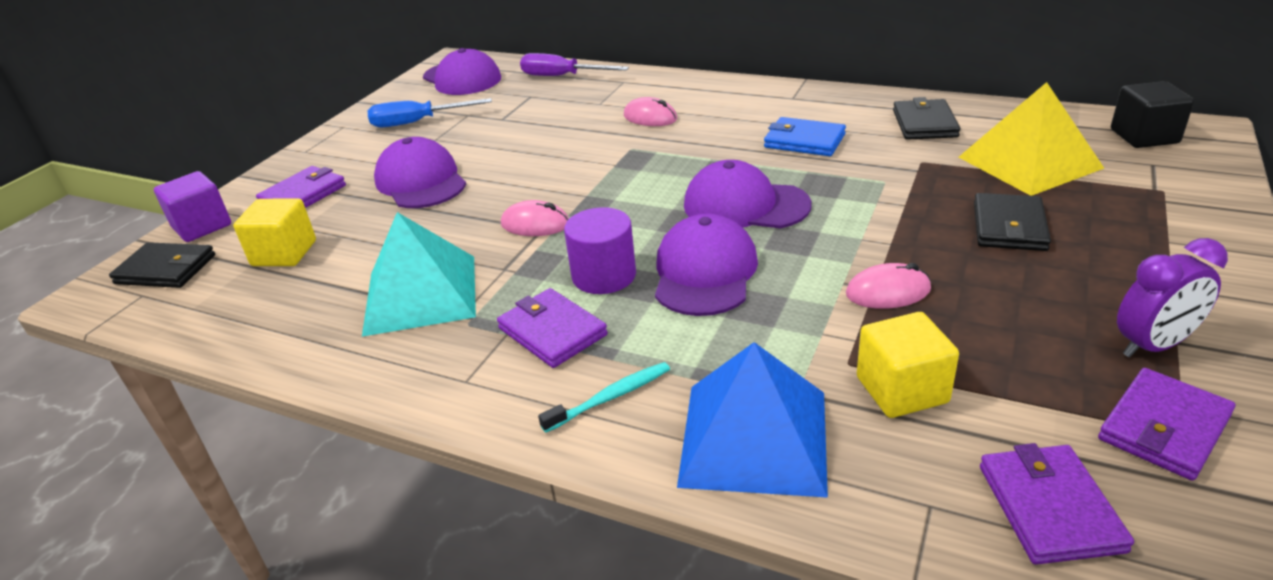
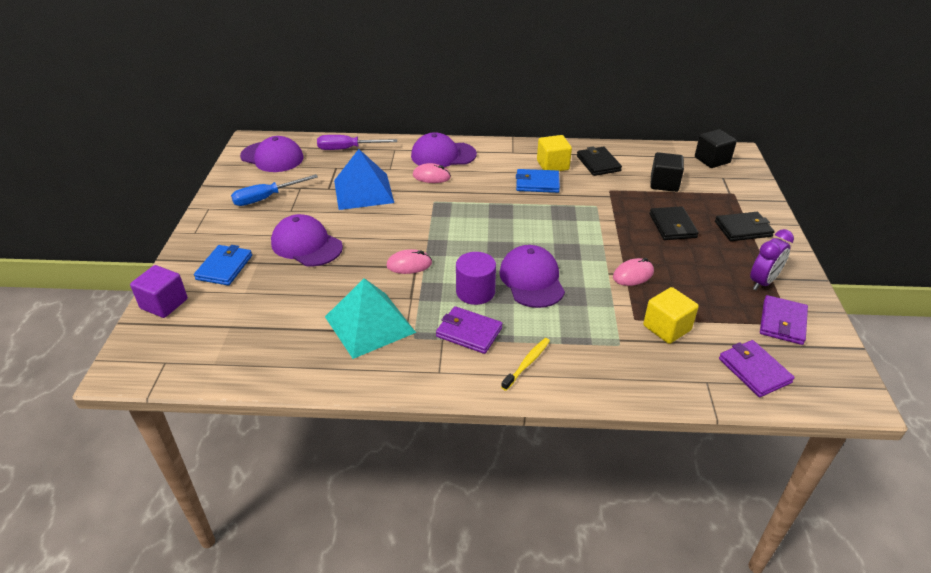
camera: 25 degrees left, 5 degrees up
black wallet [109,242,215,288] -> black wallet moved to [715,212,775,241]
yellow cube [233,198,316,266] -> yellow cube moved to [537,135,572,171]
purple wallet [256,166,346,208] -> blue wallet [194,245,252,285]
turquoise toothbrush [538,362,670,433] -> yellow toothbrush [501,338,550,391]
blue pyramid [677,342,828,498] -> blue pyramid moved to [334,149,394,210]
purple cap [684,160,811,228] -> purple cap moved to [411,132,477,167]
yellow pyramid [959,82,1104,196] -> black cube [650,152,684,192]

